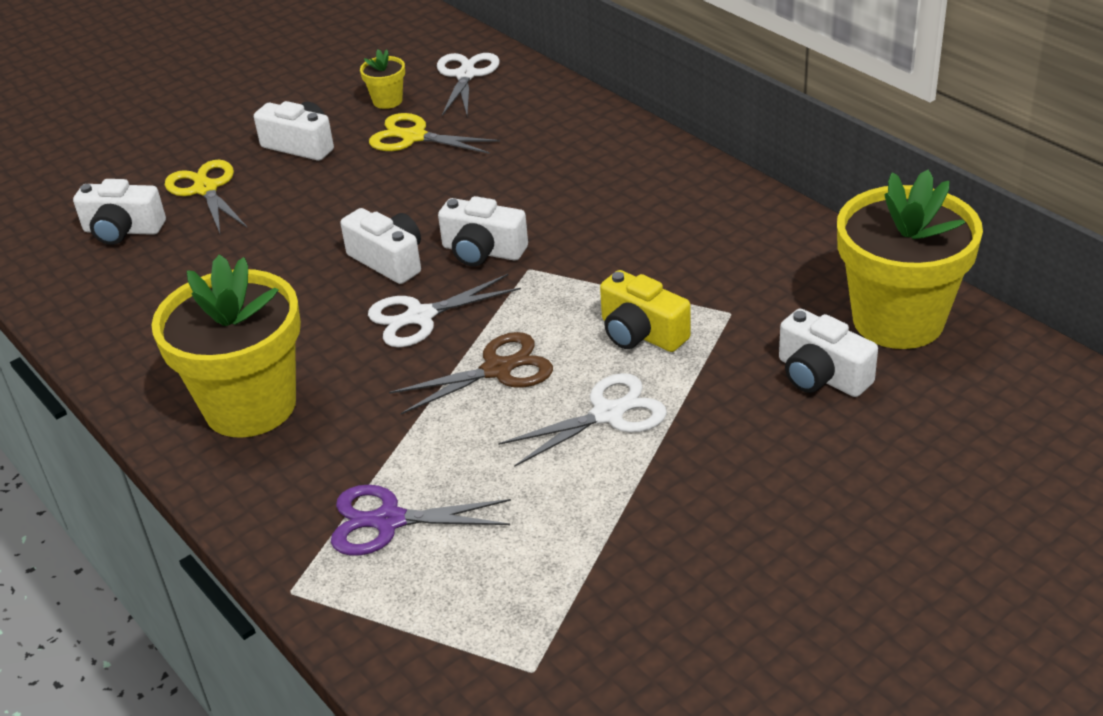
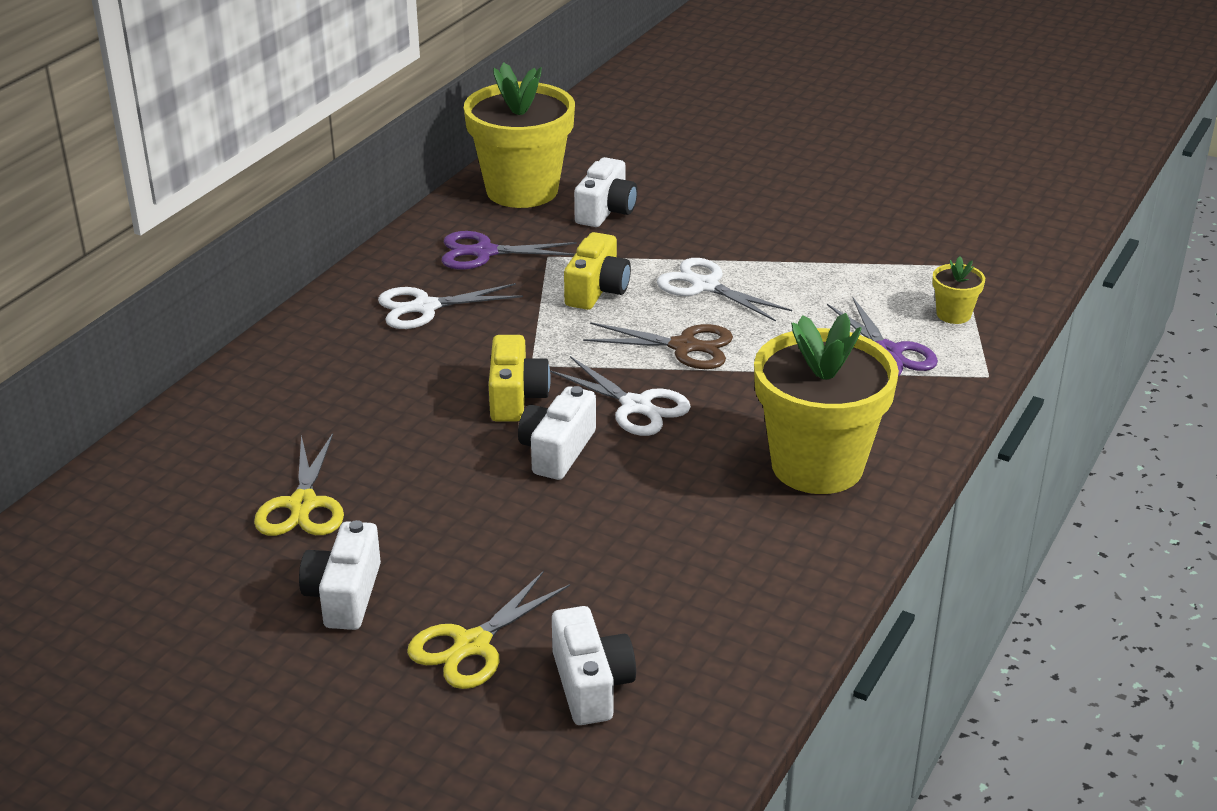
camera: 115 degrees left, 5 degrees down
yellow flower pot [360,49,405,109] -> yellow flower pot moved to [932,256,985,324]
brown scissors [389,332,553,414] -> brown scissors turned 150 degrees clockwise [583,322,733,369]
white scissors [437,53,500,116] -> white scissors moved to [378,283,523,329]
white camera [438,196,528,266] -> yellow camera [489,335,551,421]
none -> purple scissors [442,231,576,270]

